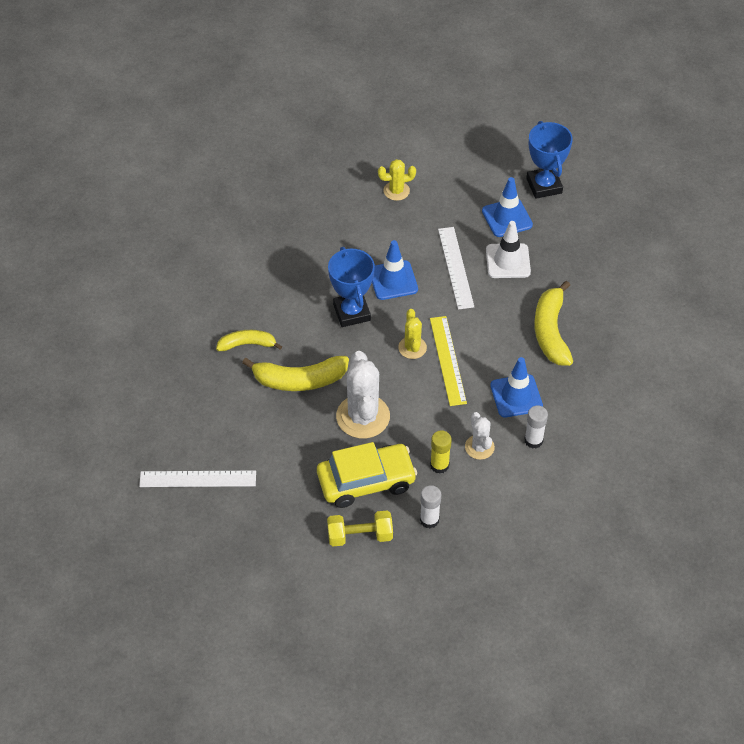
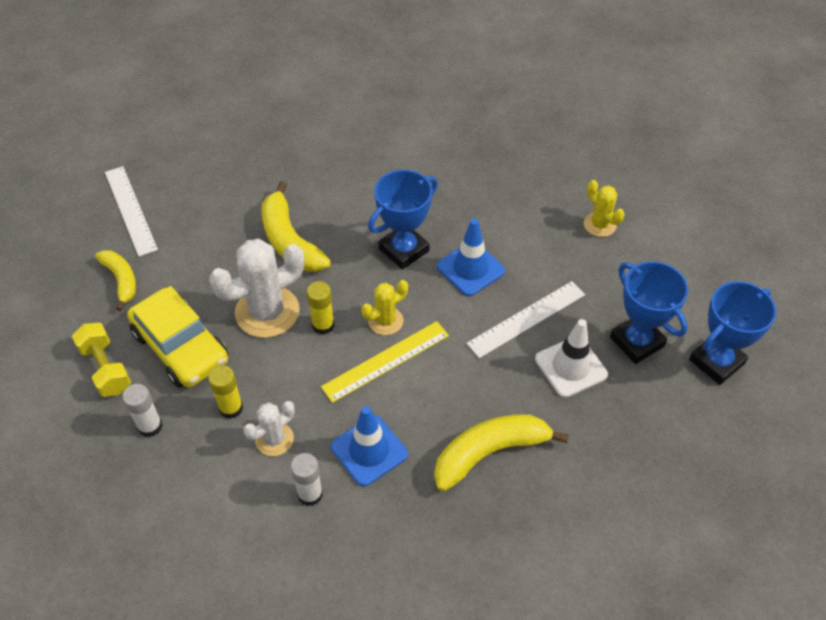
camera: 65 degrees right, 0 degrees up
yellow banana [216,330,282,351] -> yellow banana moved to [95,250,136,311]
blue traffic cone [482,177,533,237] -> blue trophy [610,261,688,364]
none -> yellow glue stick [307,281,335,335]

